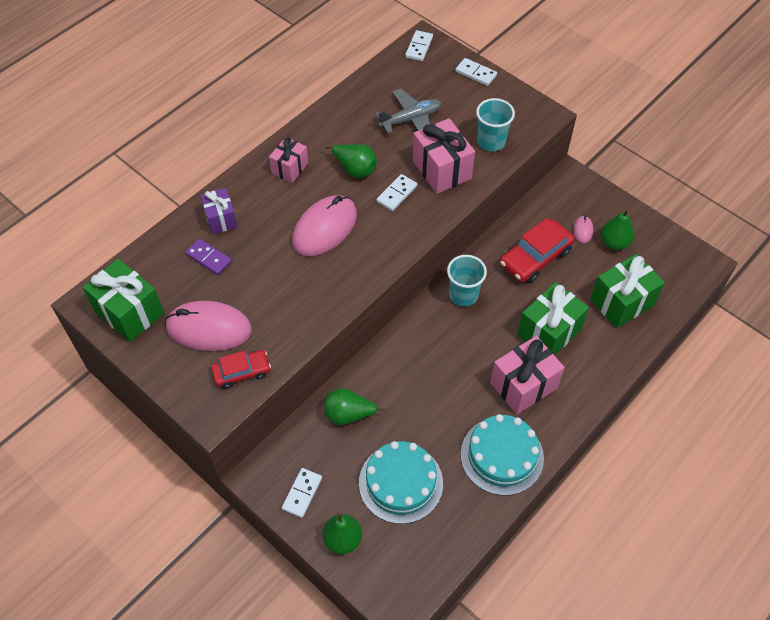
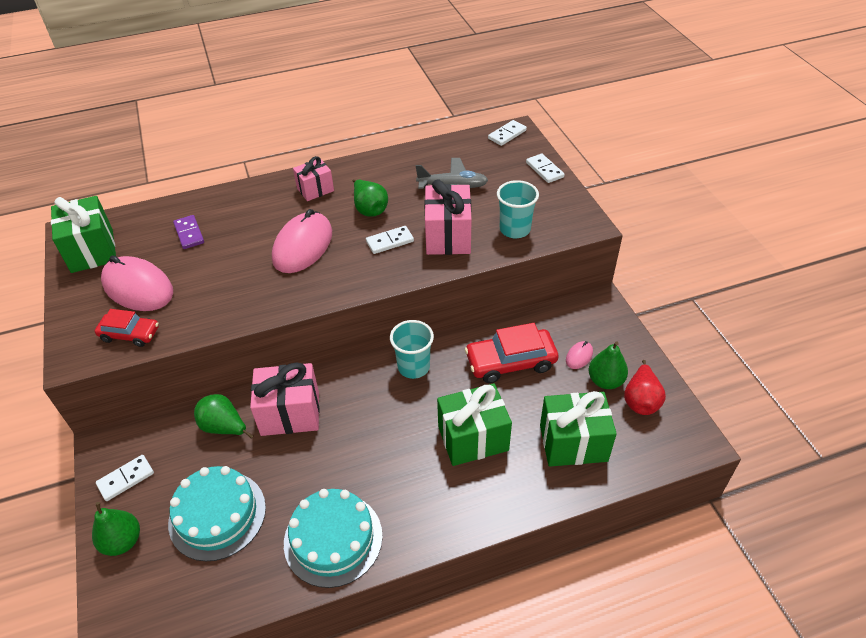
camera: 30 degrees right, 10 degrees down
purple gift [200,188,237,234] -> none
pink mouse [292,195,357,256] -> pink mouse turned 45 degrees counterclockwise [272,209,332,273]
pink gift [490,336,565,414] -> pink gift moved to [250,362,320,436]
none -> red pear [624,360,666,415]

